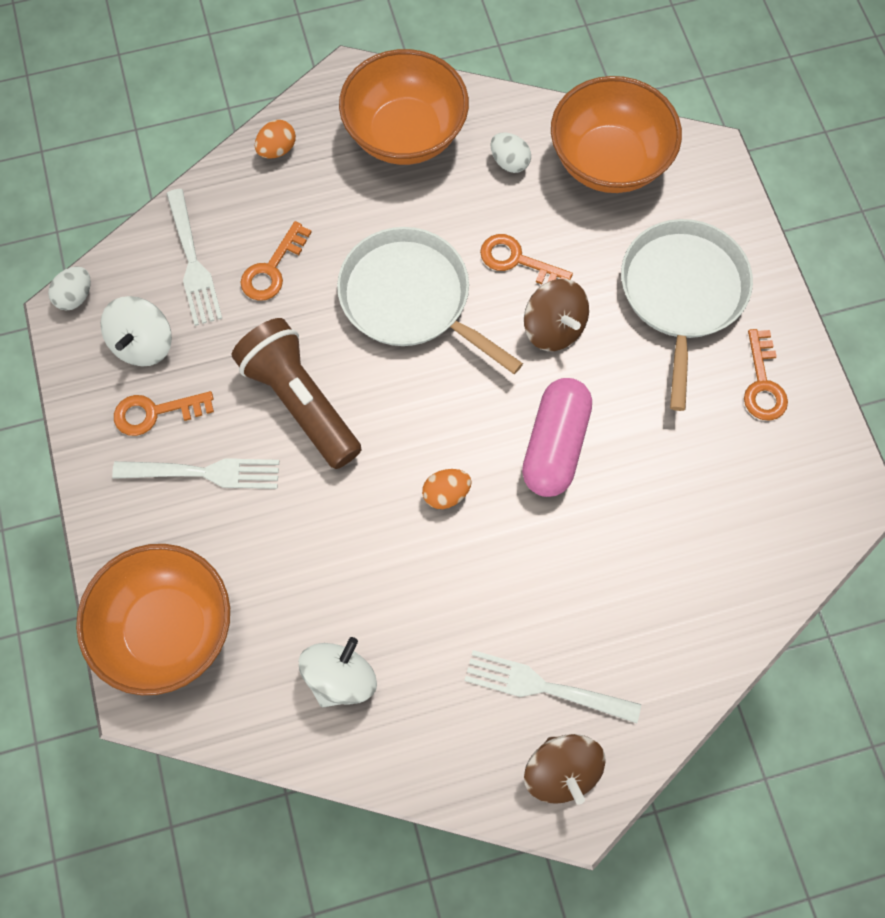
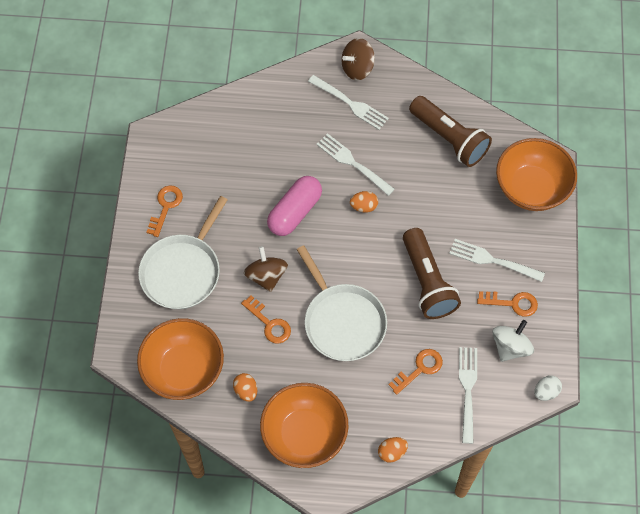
camera: 160 degrees left, 5 degrees down
white spinning top [299,637,377,707] -> brown flashlight [409,96,492,167]
white egg [491,132,531,173] -> orange egg [233,373,257,402]
brown spinning top [524,734,606,805] -> brown spinning top turned 120 degrees counterclockwise [341,38,375,80]
none -> white fork [316,133,395,196]

